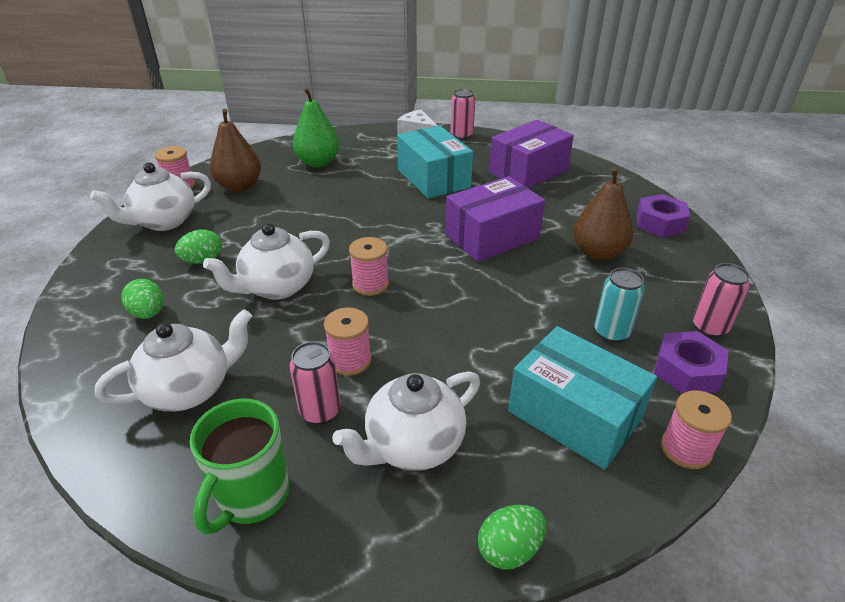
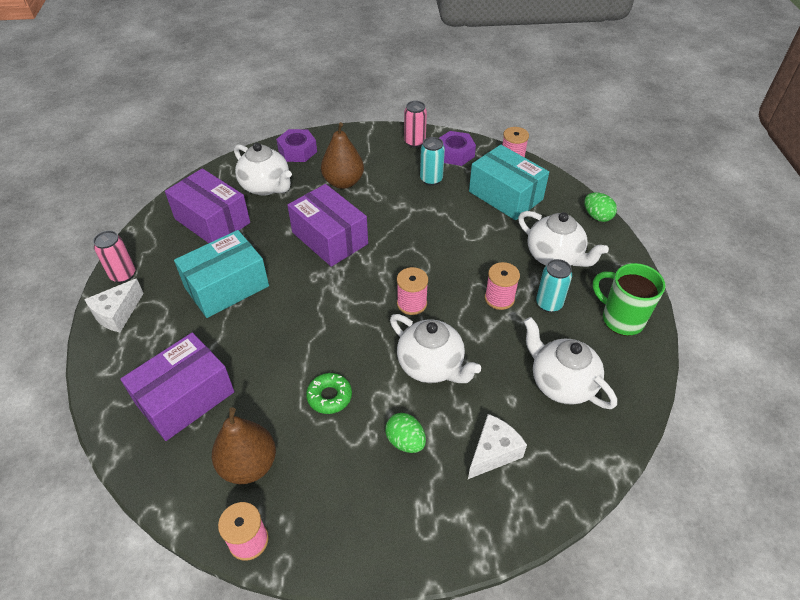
camera: 100 degrees left, 10 degrees up
white teapot [90,162,211,231] -> white teapot moved to [234,143,292,196]
green egg [121,279,163,319] -> white cheese [468,414,527,479]
green mug [190,399,289,534] -> green mug turned 150 degrees counterclockwise [592,263,666,336]
pink can [290,341,341,425] -> turquoise can [536,259,572,312]
green pear [293,88,339,167] -> purple box [120,332,234,441]
turquoise box [508,326,657,470] -> turquoise box turned 75 degrees counterclockwise [469,145,549,220]
none -> green donut [306,373,352,414]

